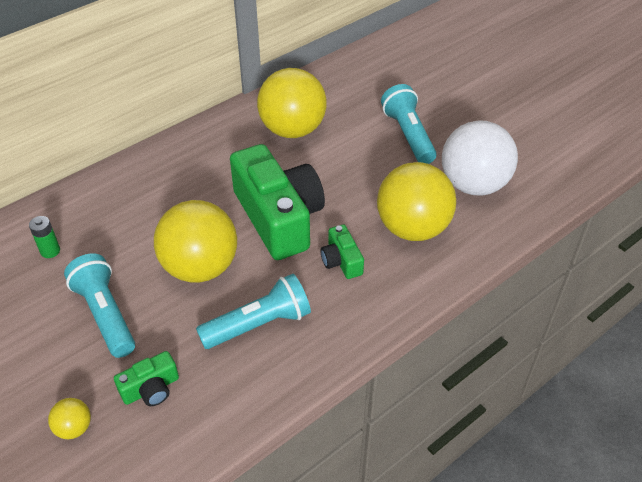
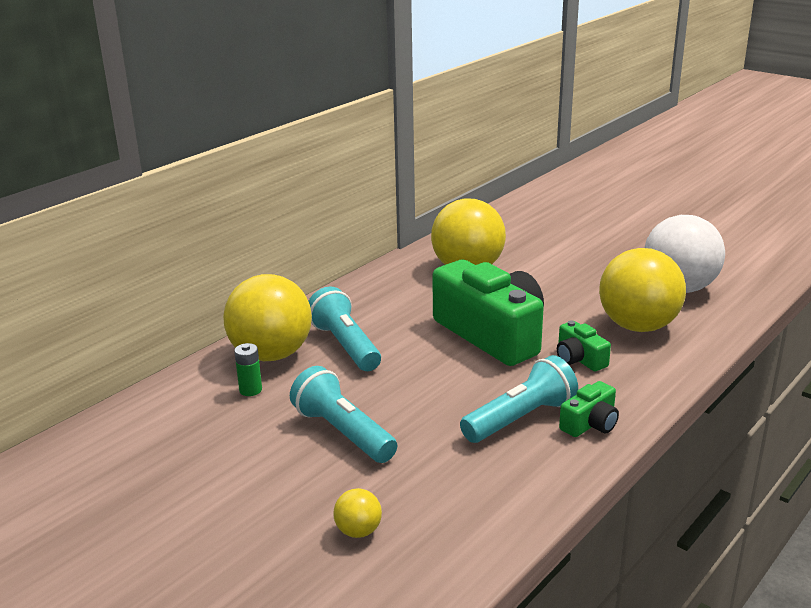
camera: 10 degrees left, 20 degrees down
green camera [114,351,179,406] -> green camera moved to [559,381,619,437]
yellow ball [154,200,237,283] -> yellow ball moved to [223,274,312,361]
turquoise flashlight [381,84,437,164] -> turquoise flashlight moved to [308,287,381,371]

